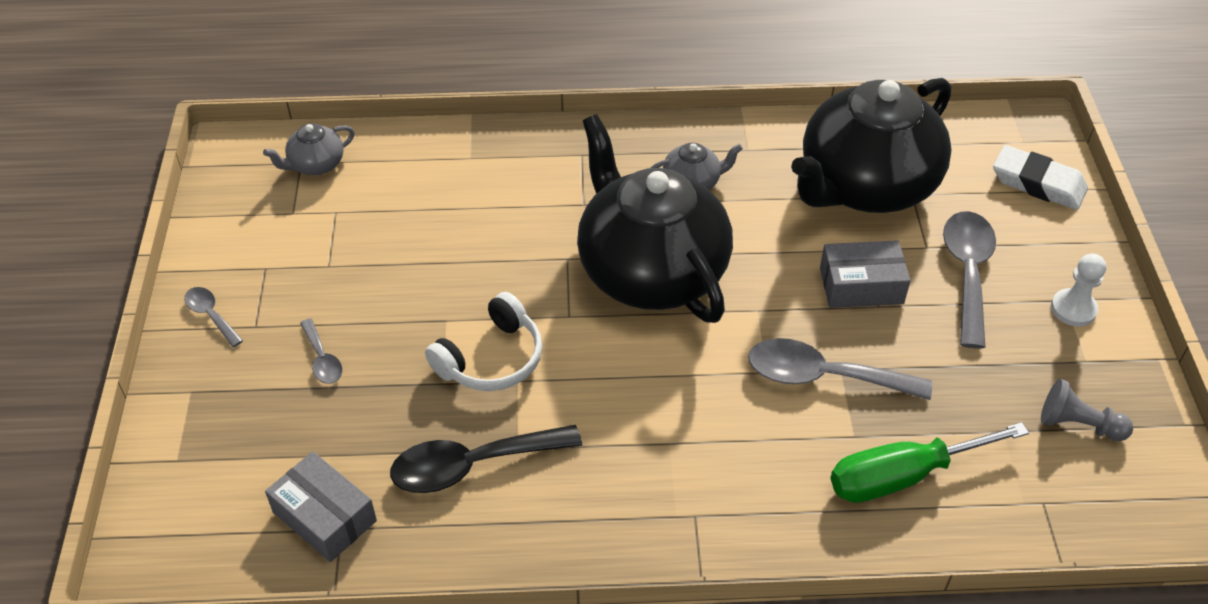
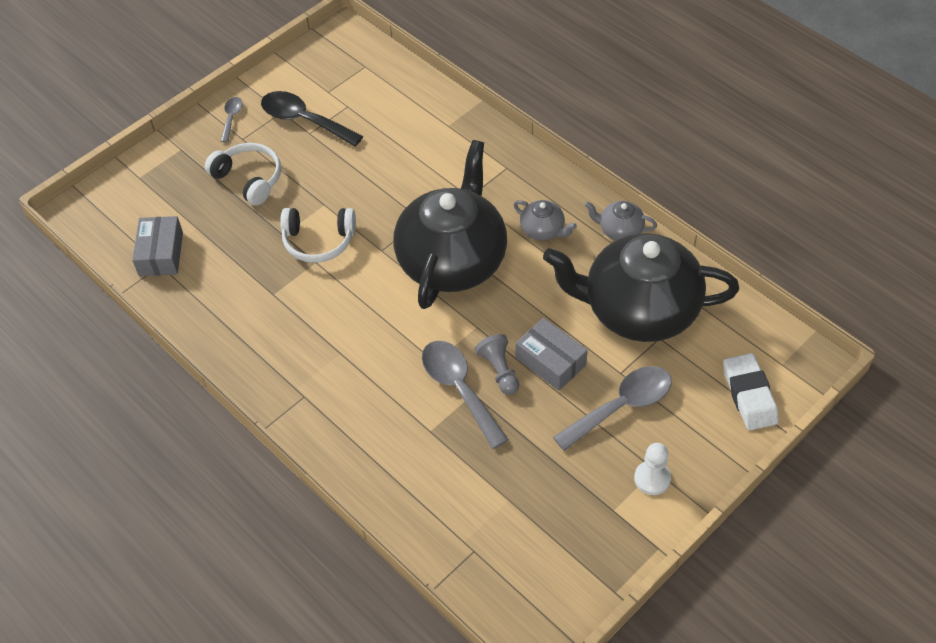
camera: 50 degrees right, 5 degrees up
grey teapot [263,123,355,175] -> grey teapot moved to [584,201,657,240]
grey spoon [300,318,343,384] -> white headphones [205,143,281,205]
black spoon [390,425,582,493] -> black spoon moved to [261,91,363,147]
green screwdriver [830,422,1029,503] -> none
grey pawn [1041,379,1133,441] -> grey pawn moved to [475,334,519,395]

